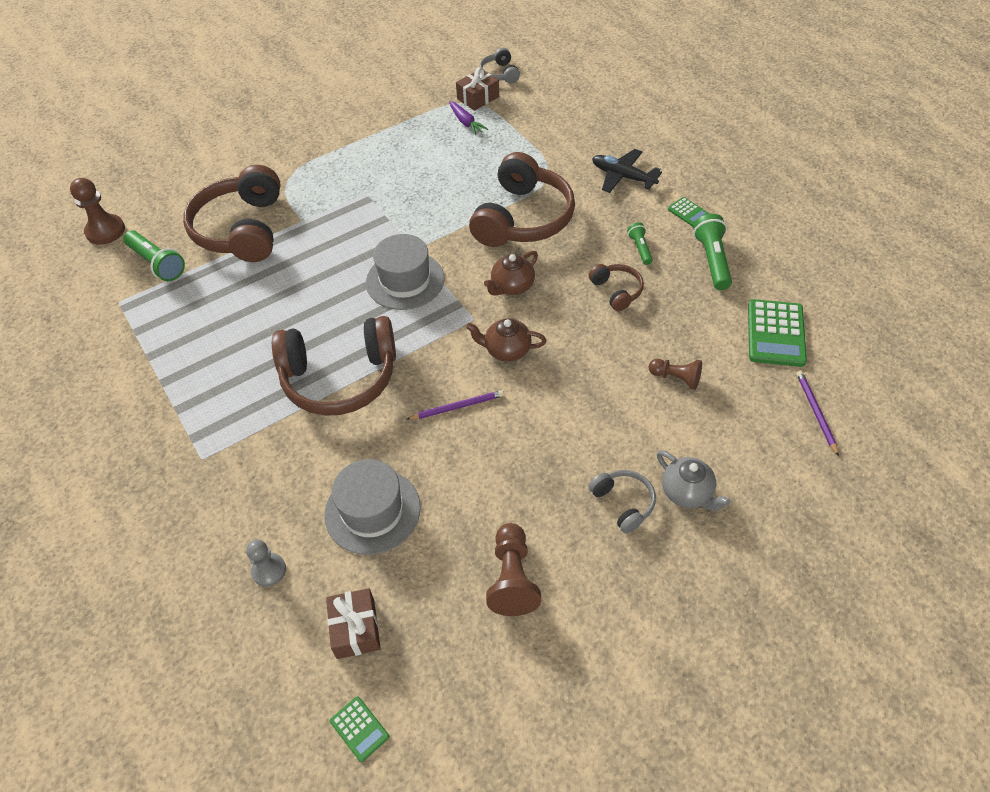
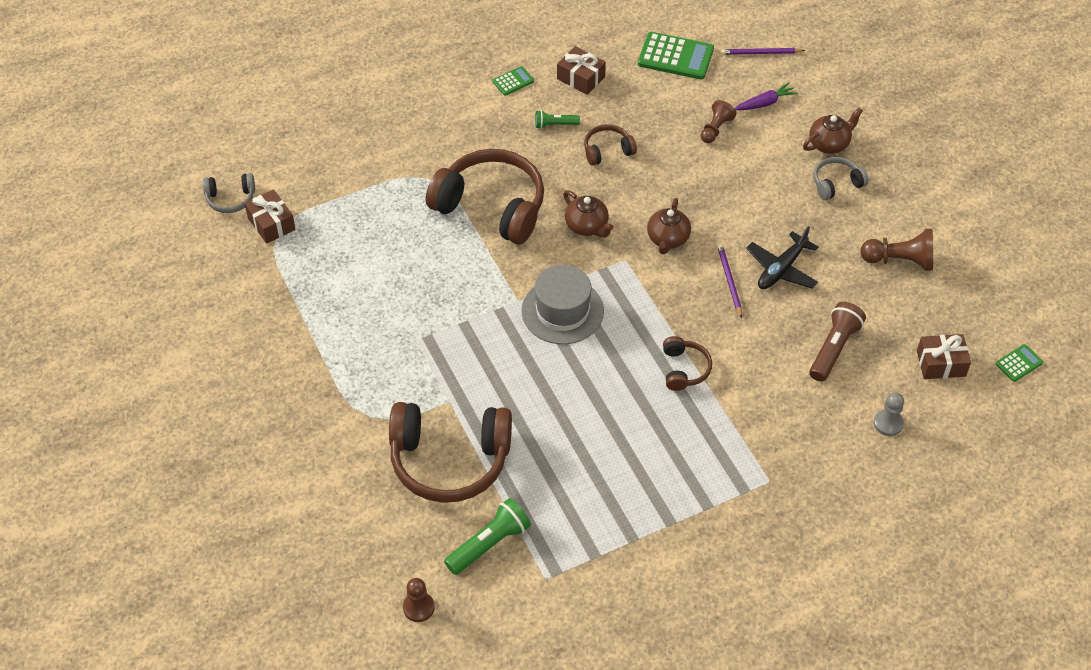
camera: 85 degrees left, 0 degrees up
brown pawn [70,178,125,245] -> brown pawn [403,578,435,622], size x0.66
brown headphones [272,316,396,416] -> brown headphones [663,336,712,391], size x0.47
grey hat [324,459,421,555] -> brown flashlight [809,302,866,382]
purple carrot [449,101,488,135] -> purple carrot moved to [734,82,798,110]
black plane [592,149,662,193] -> black plane moved to [746,226,818,289]
grey teapot [657,450,731,511] -> brown teapot [803,107,863,154]
green flashlight [693,214,732,290] -> brown gift [557,46,606,95]

